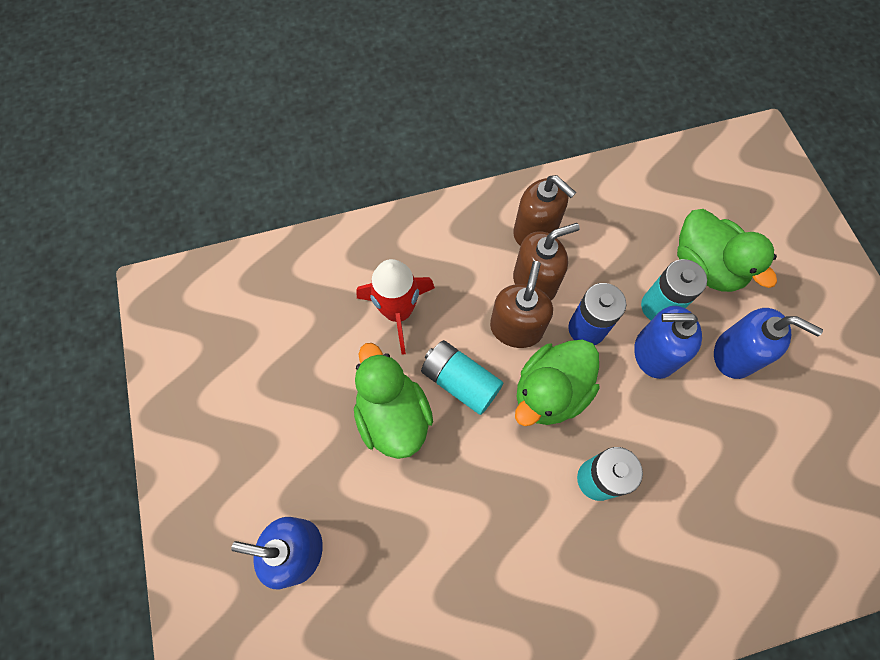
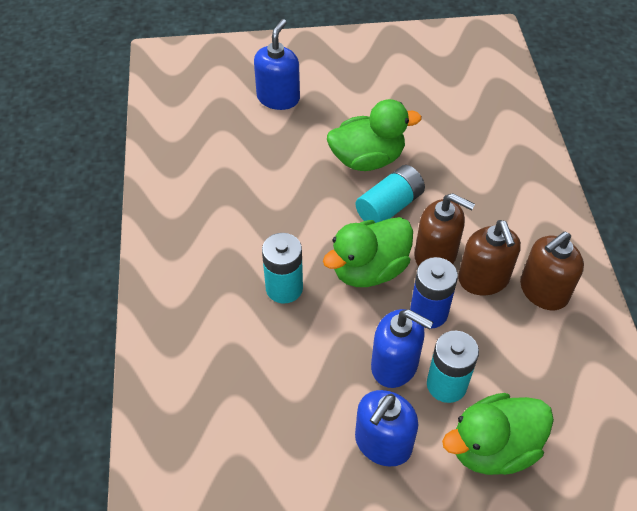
camera: 100 degrees right, 15 degrees down
red rocket [356,259,435,355] -> none
green duck [515,339,600,426] -> green duck turned 90 degrees counterclockwise [323,217,413,287]
blue soap dispenser [634,306,702,379] -> blue soap dispenser turned 105 degrees clockwise [371,309,433,388]

